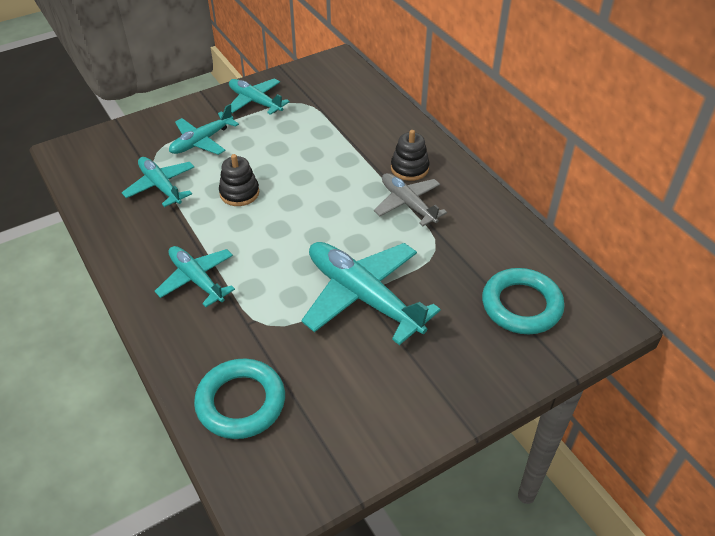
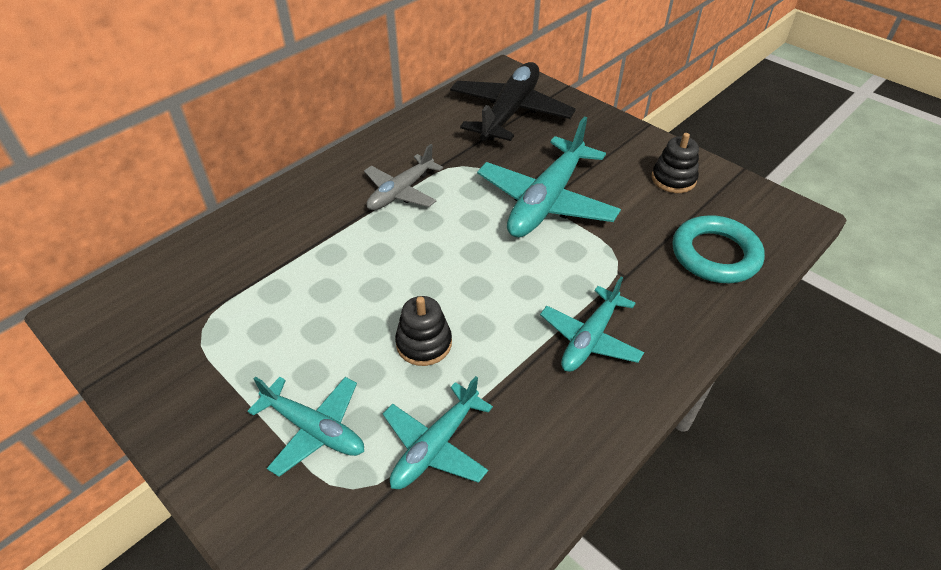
camera: 105 degrees left, 0 degrees up
turquoise plane [229,79,290,115] -> none
black stacking toy [391,130,430,181] -> black stacking toy moved to [651,133,699,193]
turquoise ring [482,268,565,334] -> black plane [450,62,576,141]

